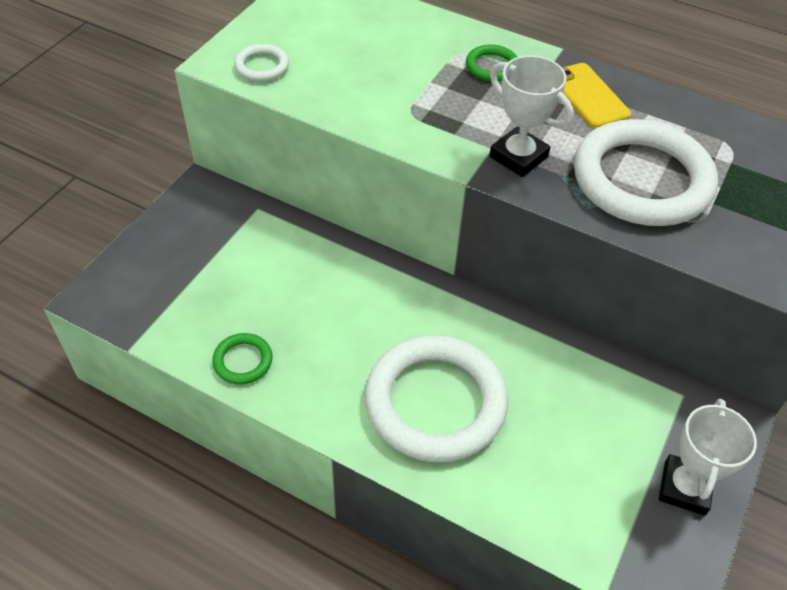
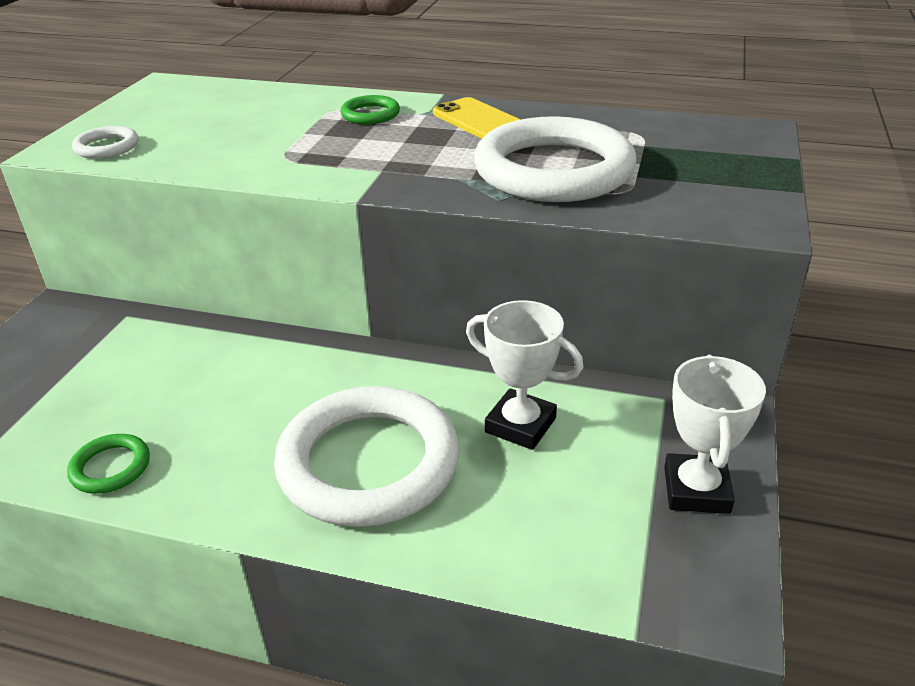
camera: 10 degrees left, 15 degrees down
white trophy [490,55,574,177] -> white trophy moved to [466,300,584,450]

